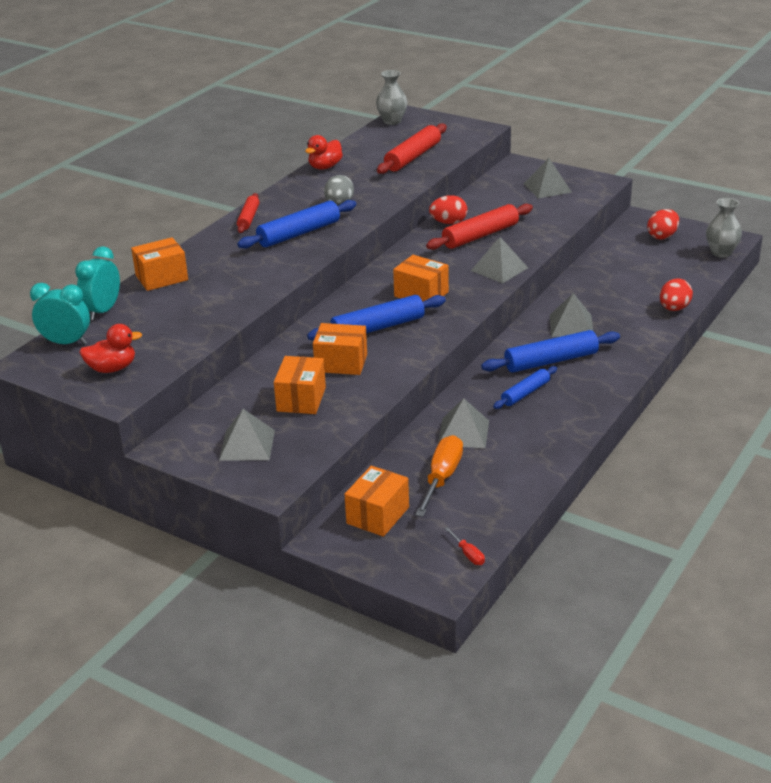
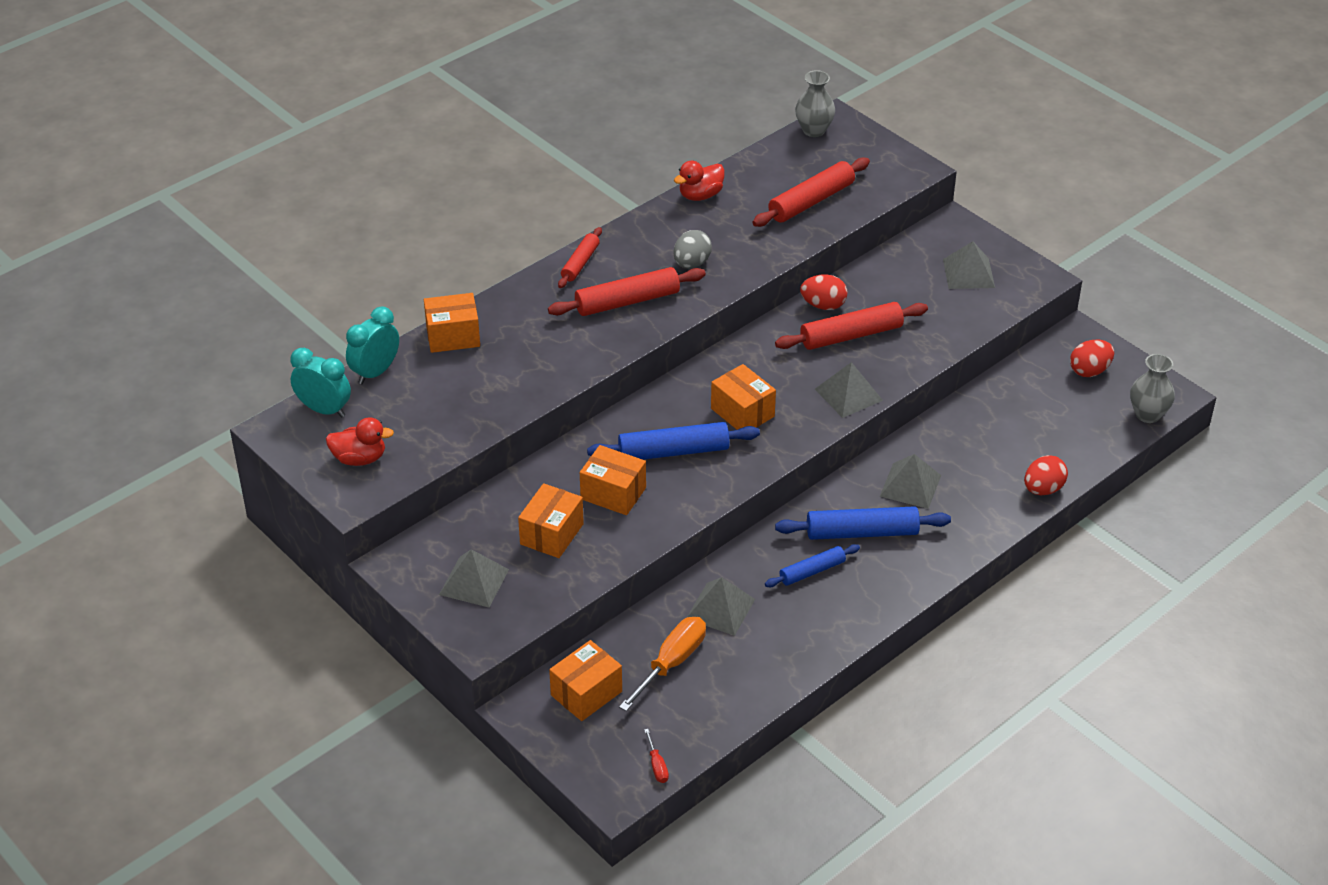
camera: 15 degrees right, 10 degrees up
blue rolling pin [237,200,357,249] -> red rolling pin [548,267,706,316]

